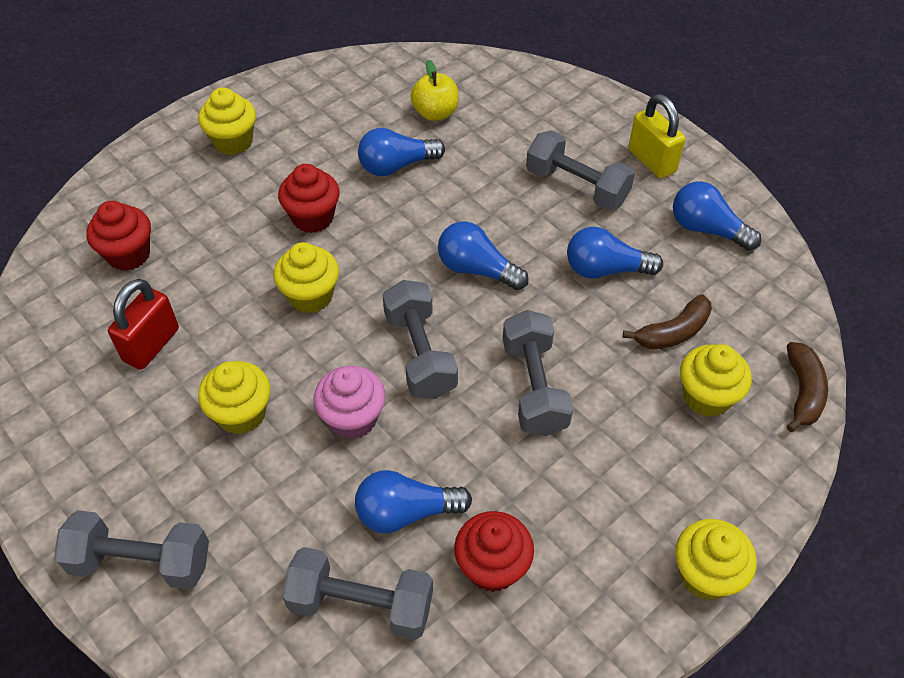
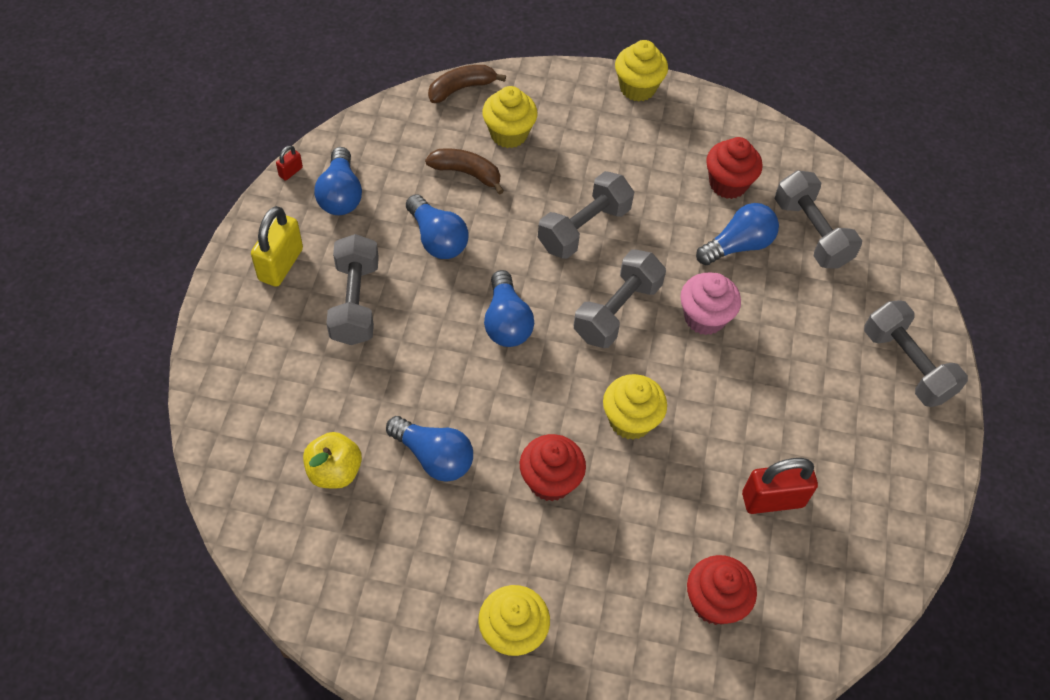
camera: 130 degrees left, 5 degrees up
yellow cupcake [198,361,270,434] -> none
blue light bulb [355,470,472,533] -> blue light bulb turned 75 degrees counterclockwise [696,203,779,265]
none -> red padlock [276,145,303,181]

